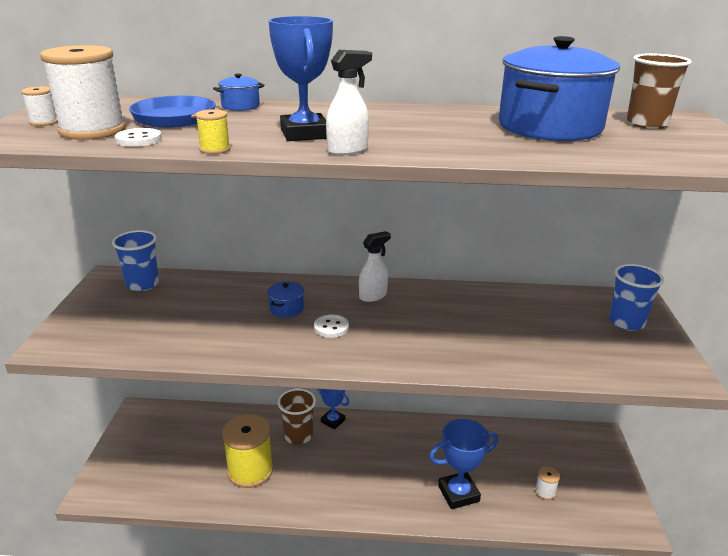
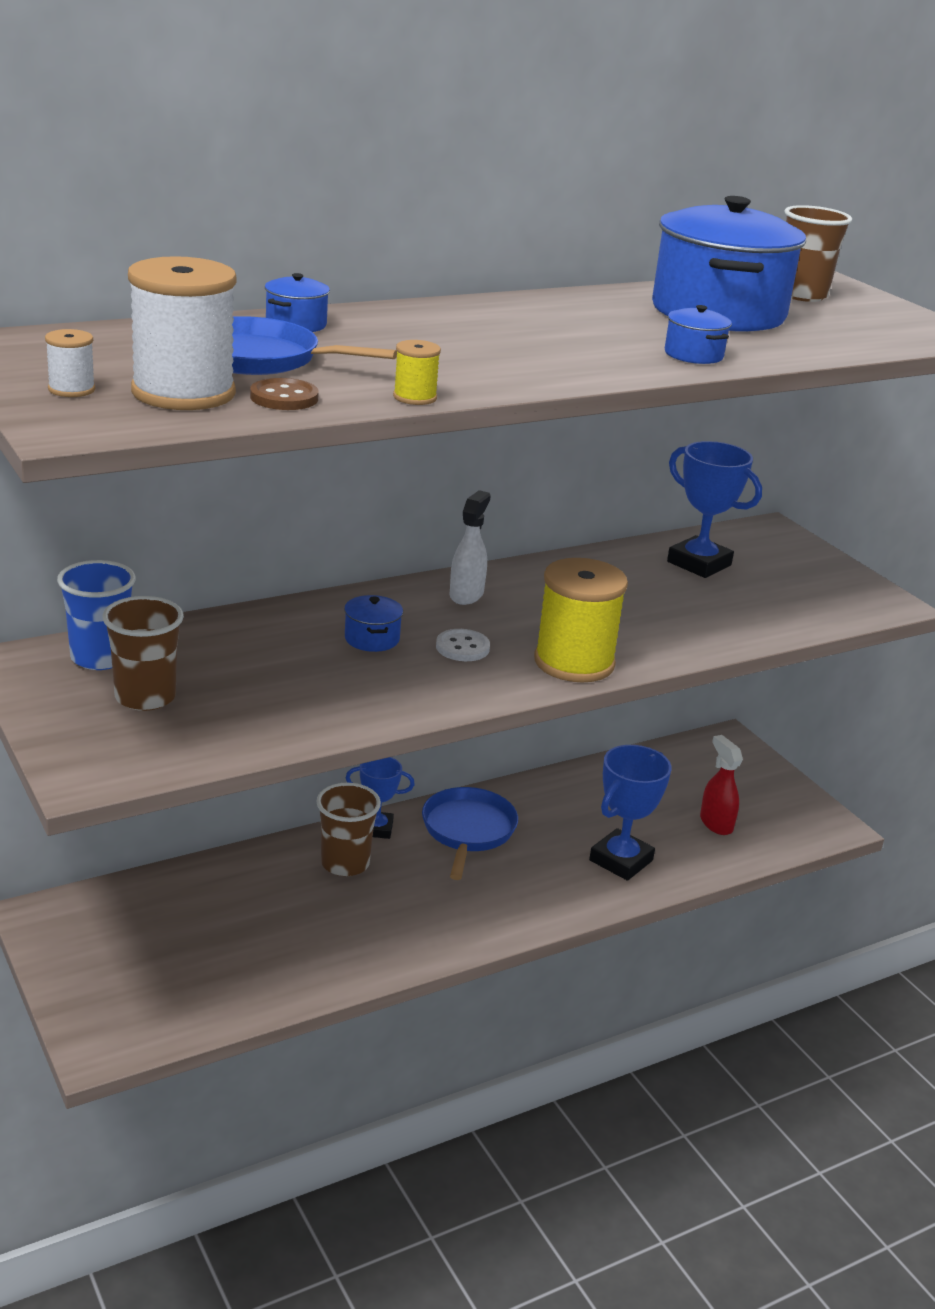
camera: 35 degrees left, 0 degrees up
white button [115,128,162,147] -> brown button [250,378,319,410]
yellow spool [222,414,273,488] -> yellow spool moved to [534,558,628,683]
blue trophy [268,16,333,141] -> blue trophy moved to [667,441,762,578]
white spray bottle [326,50,372,155] -> none
white spool [535,466,560,500] -> red spray bottle [700,735,743,835]
blue cup [609,264,664,331] -> none
none -> brown cup [102,596,184,711]
none -> blue pan [422,787,518,880]
none -> blue pot [665,305,732,364]

